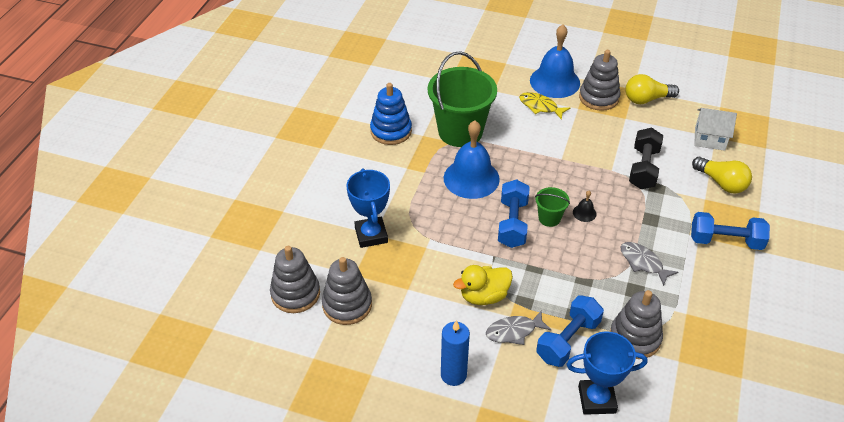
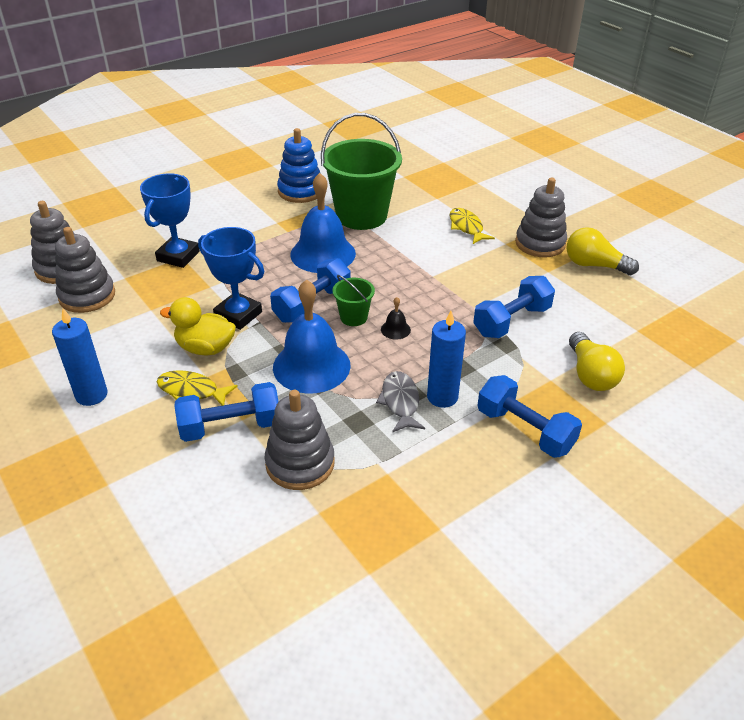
camera: 35 degrees right, 5 degrees down
grey fish [486,310,551,345] -> yellow fish [157,370,238,406]
blue bell [530,24,580,98] -> blue bell moved to [273,279,350,394]
blue trophy [566,331,647,415] -> blue trophy moved to [198,227,264,330]
black dumbbell [629,128,663,189] -> blue dumbbell [473,276,555,338]
white house [694,108,737,151] -> none
none -> blue candle [427,311,466,408]

